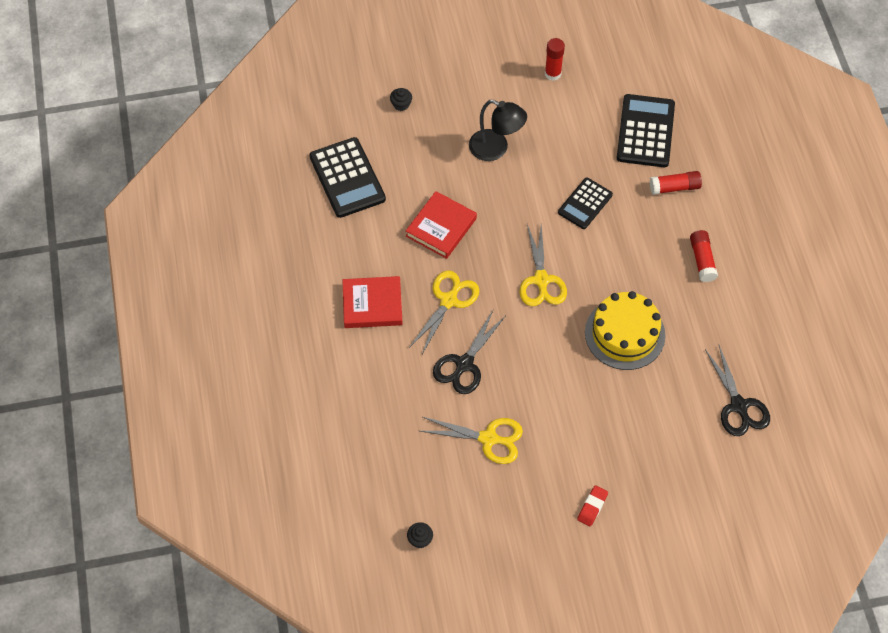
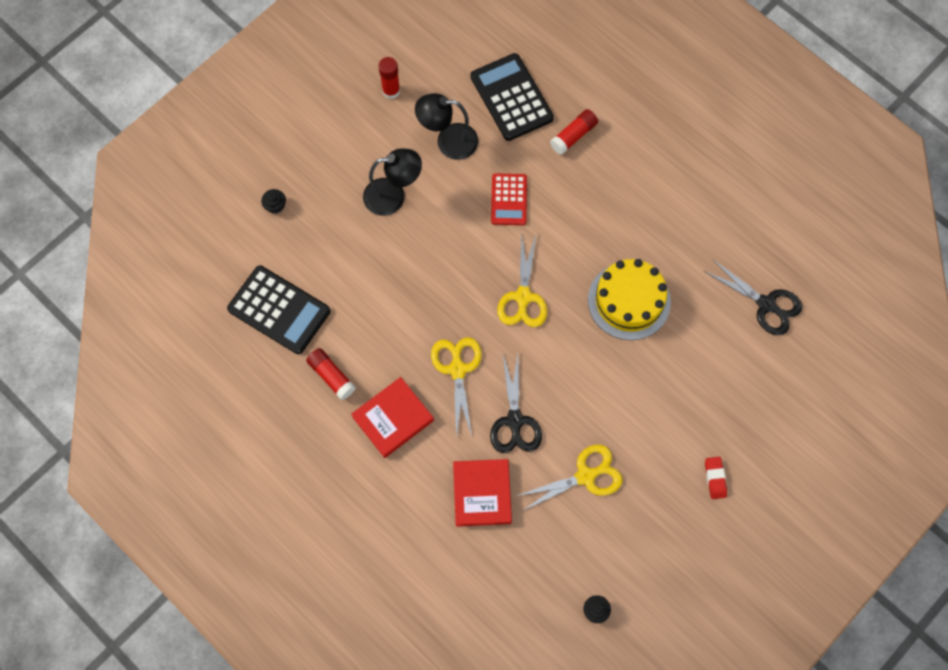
camera: 35 degrees left, 10 degrees up
red book [406,191,477,259] -> red book moved to [453,459,512,527]
yellow scissors [519,224,567,306] -> yellow scissors turned 45 degrees clockwise [498,232,547,327]
black calculator [558,177,613,229] -> red calculator [491,173,527,225]
red glue stick [690,230,718,282] -> red glue stick moved to [306,348,356,400]
none -> black lamp [415,93,479,160]

